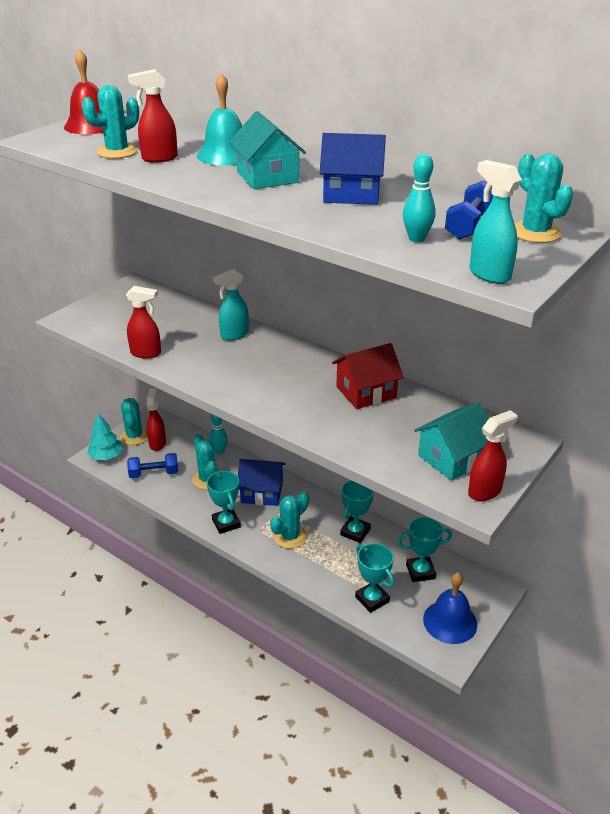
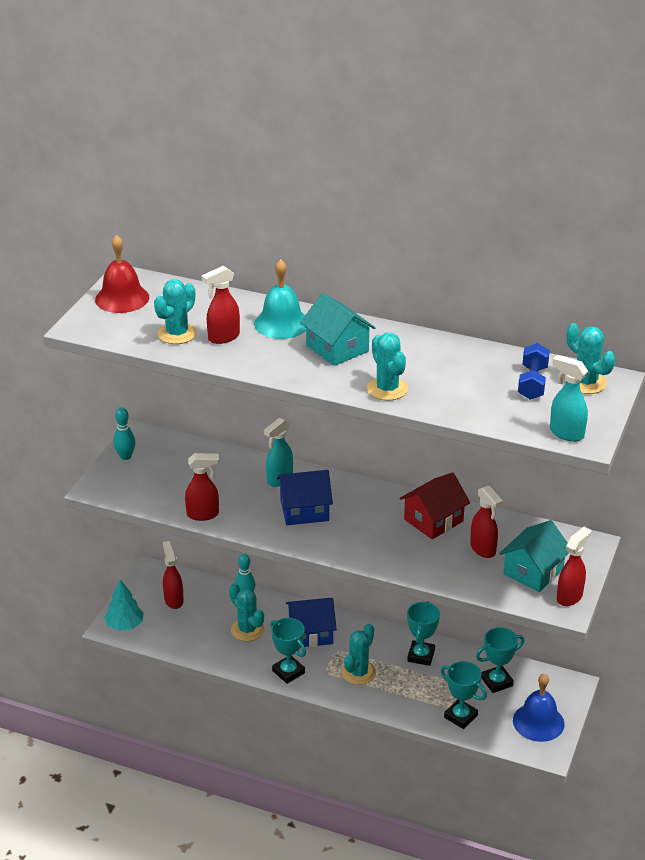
camera: 15 degrees left, 0 degrees up
turquoise cactus [120,398,148,445] -> turquoise cactus moved to [367,333,408,400]
blue dumbbell [127,453,178,479] -> none
blue house [320,133,386,205] -> blue house moved to [277,470,333,525]
turquoise bowling pin [403,154,436,243] -> turquoise bowling pin moved to [113,407,136,460]
none -> red spray bottle [470,486,503,558]

